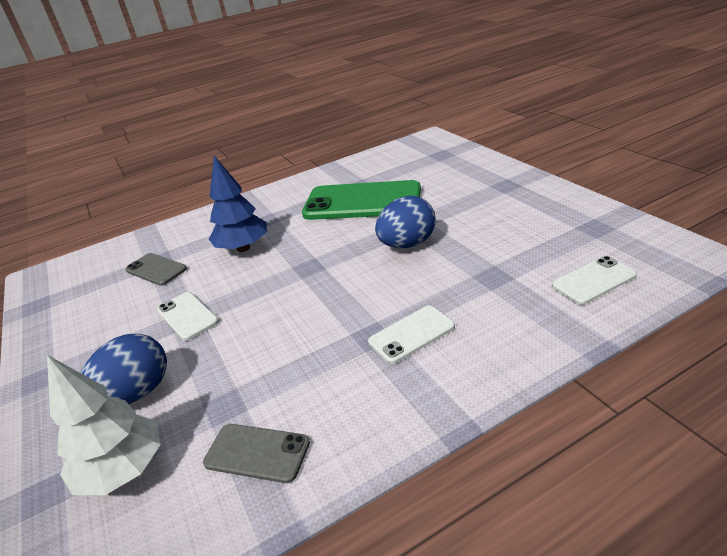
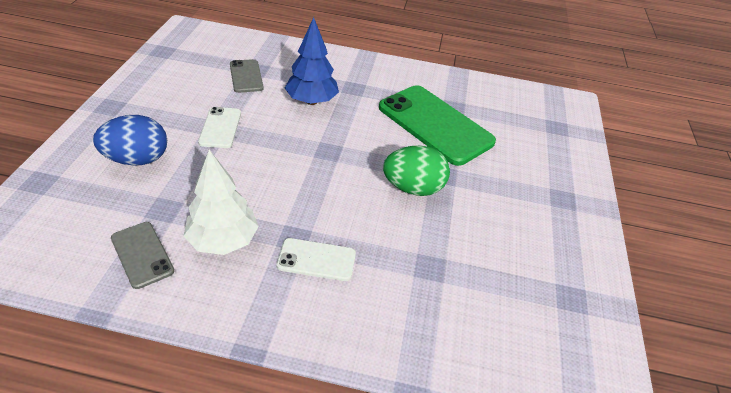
camera: 30 degrees right, 10 degrees up
white tree [47,355,161,495] -> white tree moved to [183,150,259,255]
blue egg [375,196,436,248] -> green egg [383,146,450,196]
white phone [552,256,637,305] -> none

